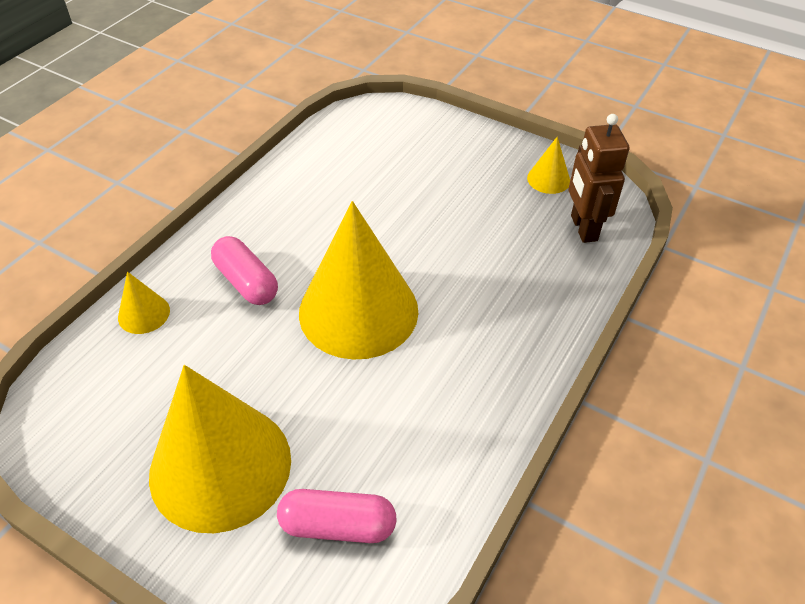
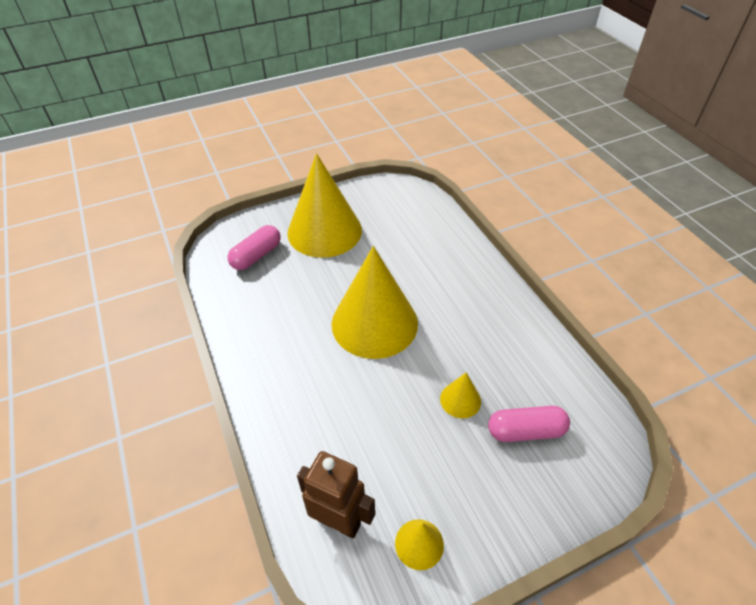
camera: 125 degrees right, 0 degrees up
yellow cone [118,272,170,334] -> yellow cone moved to [440,372,481,418]
pink capsule [211,236,278,305] -> pink capsule moved to [488,406,570,442]

